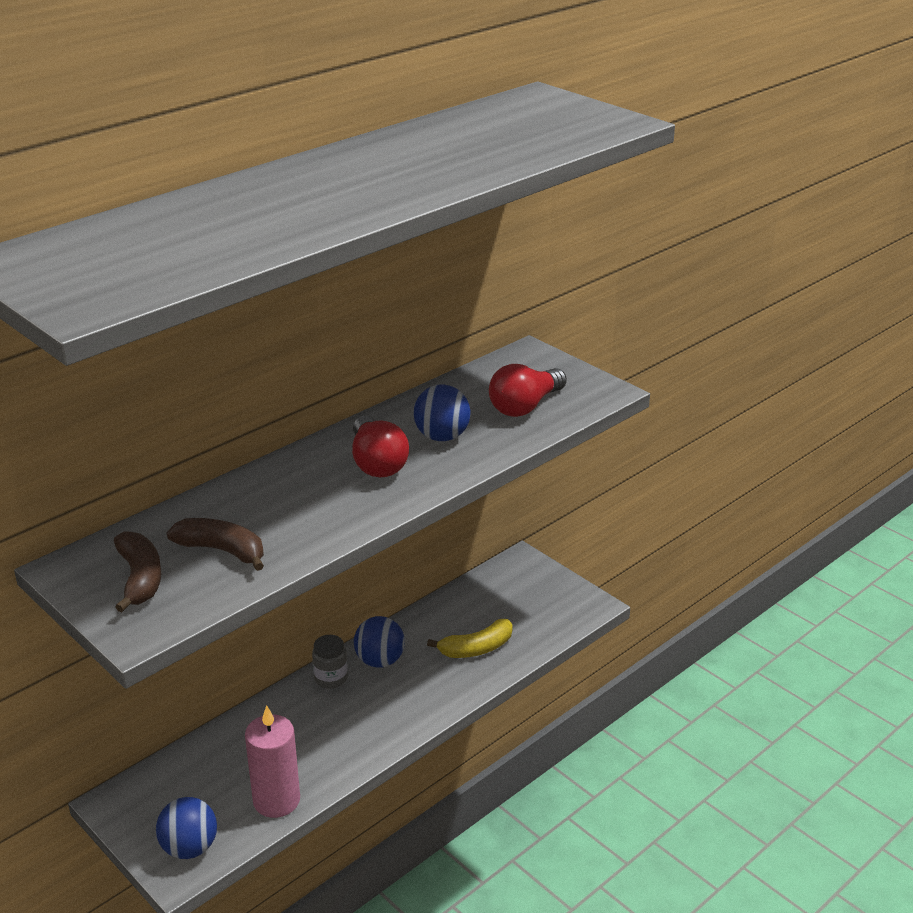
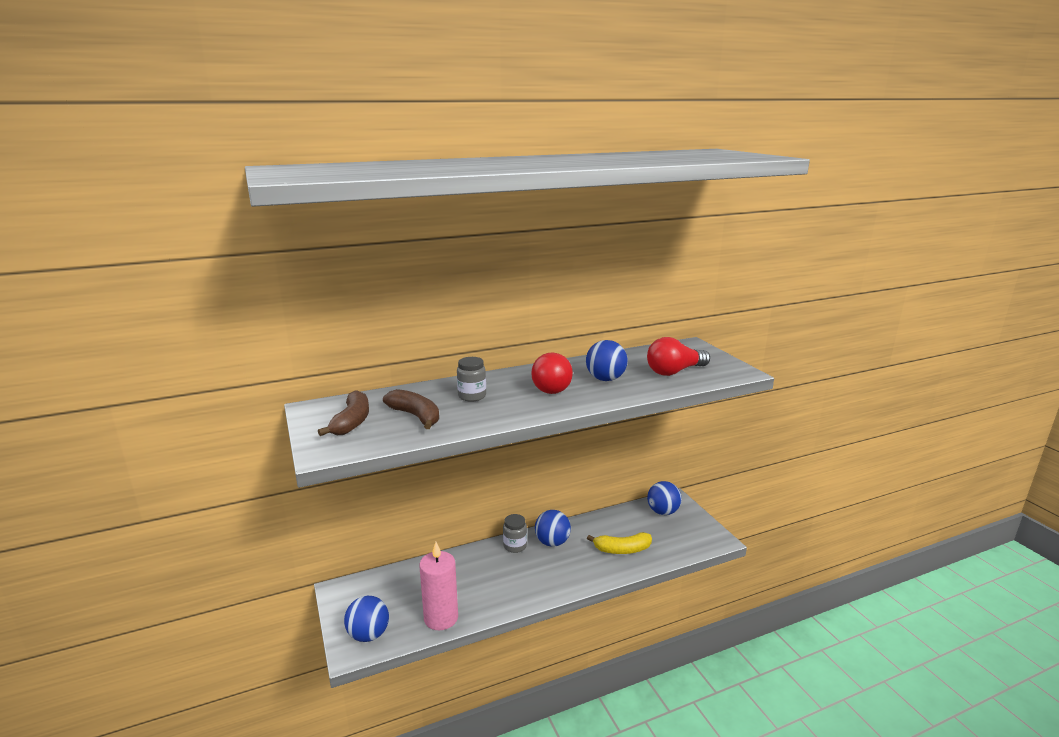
camera: 20 degrees right, 10 degrees down
none -> grey jar [457,357,486,402]
none -> blue ball [647,481,682,515]

